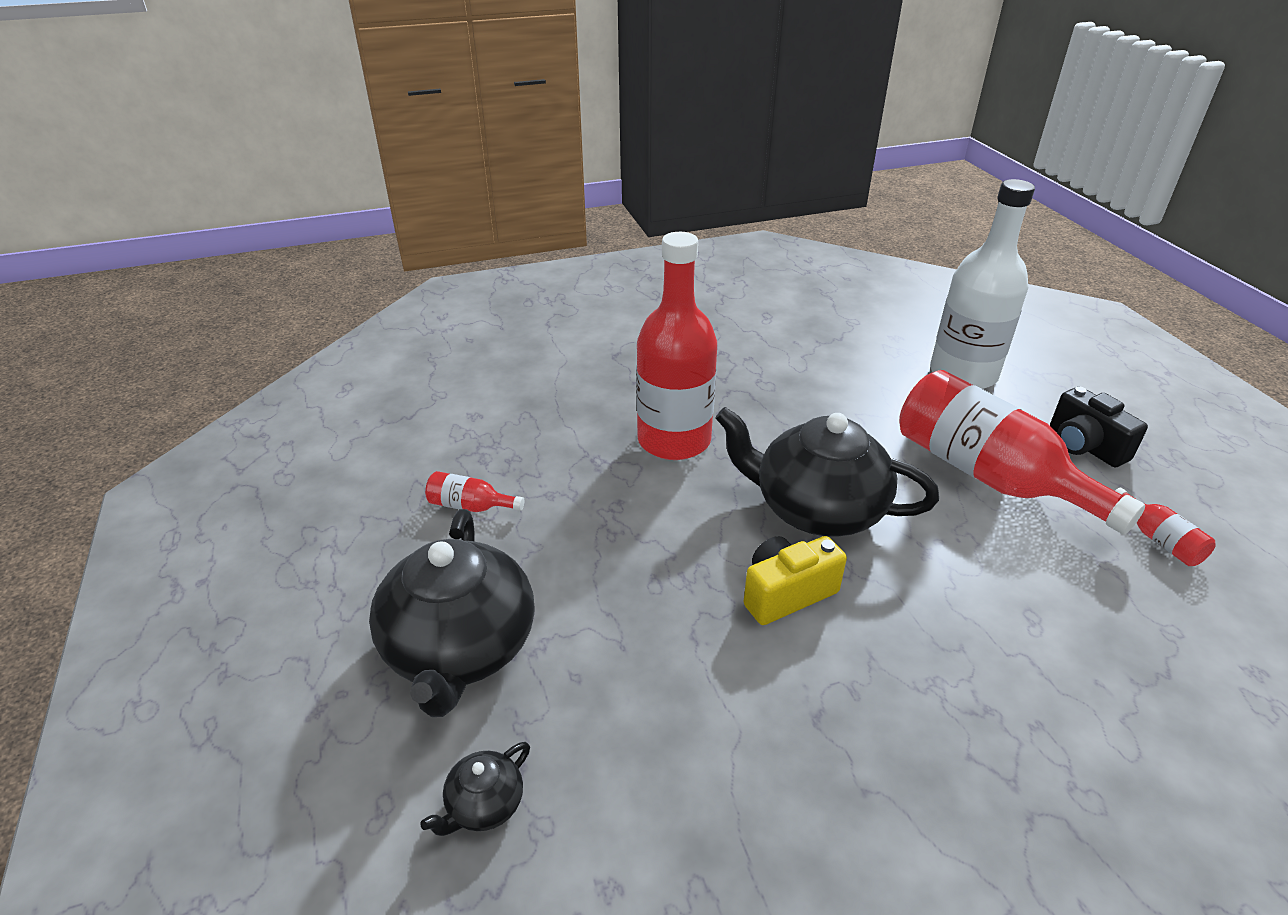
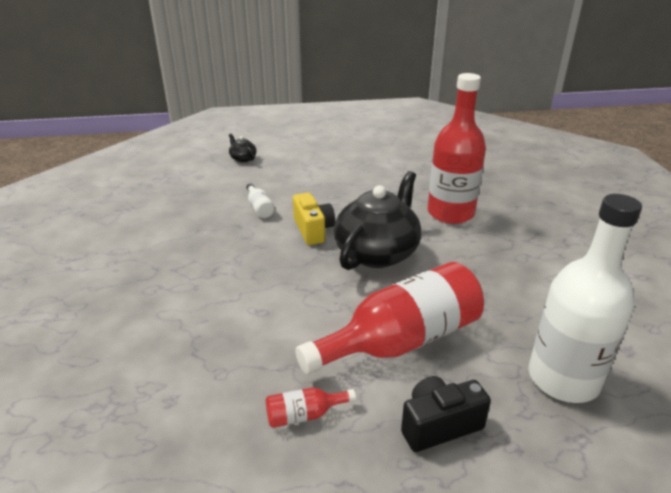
camera: 100 degrees right, 5 degrees down
black teapot [369,509,535,717] -> none
red bottle [425,471,524,512] -> none
none -> white bottle [246,183,275,218]

